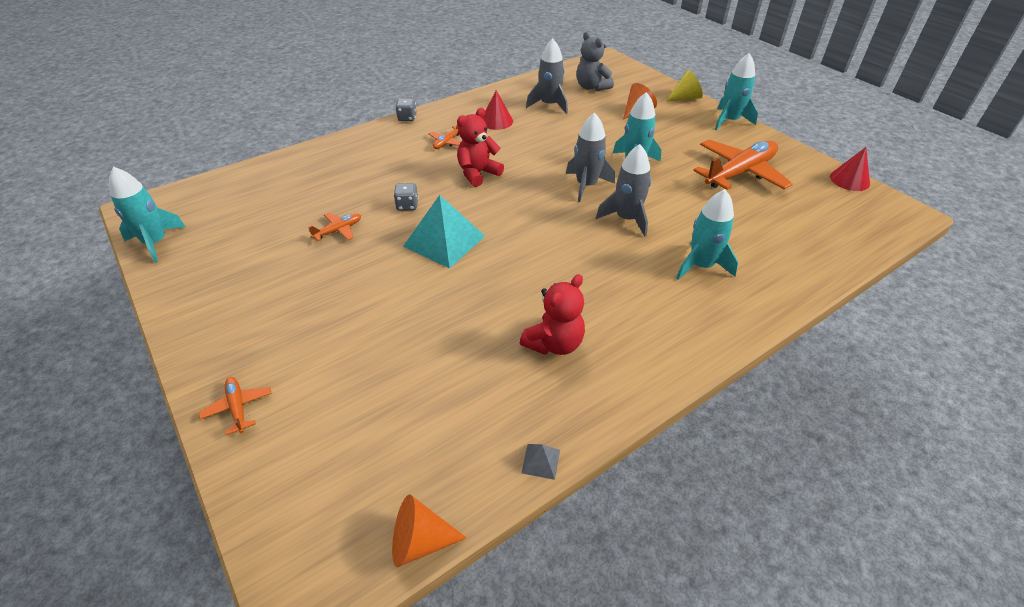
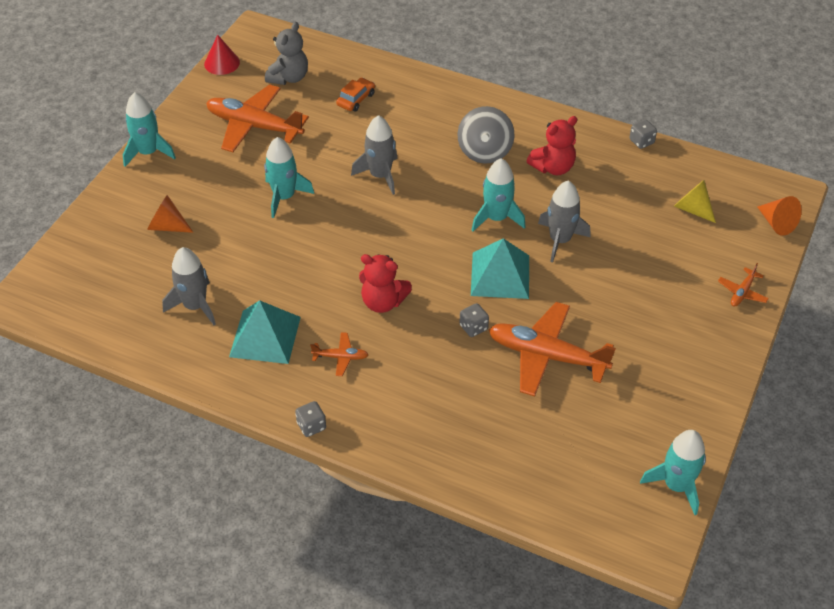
camera: 120 degrees left, 5 degrees up
orange plane [308,213,361,241] -> orange plane [488,302,616,397], size x2.22
orange cone [392,494,466,567] -> orange cone moved to [757,196,802,236]
red cone [483,90,513,130] -> turquoise pyramid [229,300,301,364]
red teddy bear [520,274,585,355] -> red teddy bear turned 135 degrees clockwise [527,116,577,175]
grey pyramid [521,444,560,480] -> grey dice [629,119,657,149]
grey rocket [566,113,615,202] -> grey rocket moved to [538,181,591,262]
grey teddy bear [576,32,614,91] -> grey teddy bear moved to [265,22,308,85]
yellow cone [667,70,703,101] -> yellow cone moved to [674,180,716,223]
turquoise rocket [676,189,738,280] -> turquoise rocket moved to [472,158,525,231]
none -> orange car [336,78,375,112]
none -> grey spinning top [457,106,514,164]

